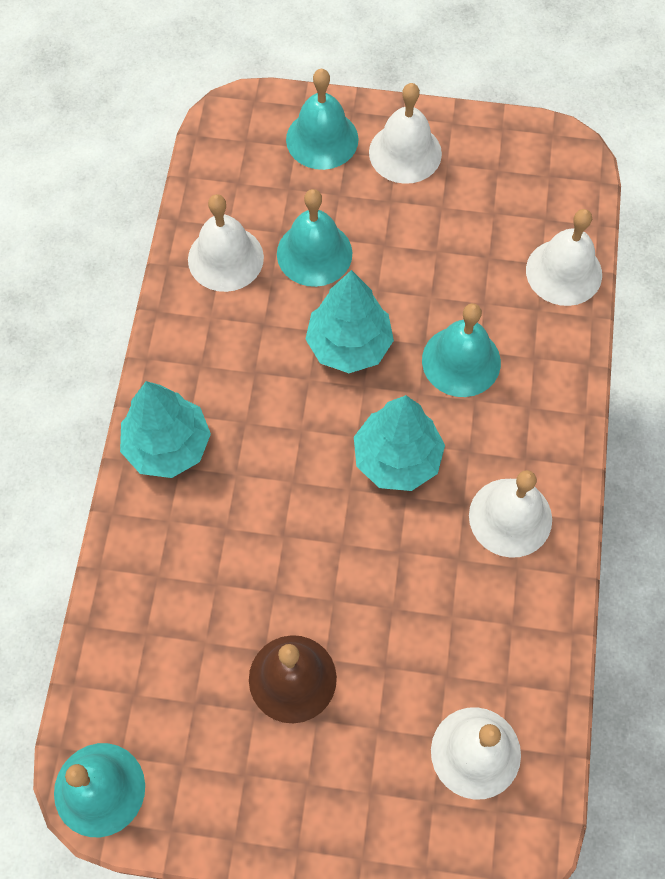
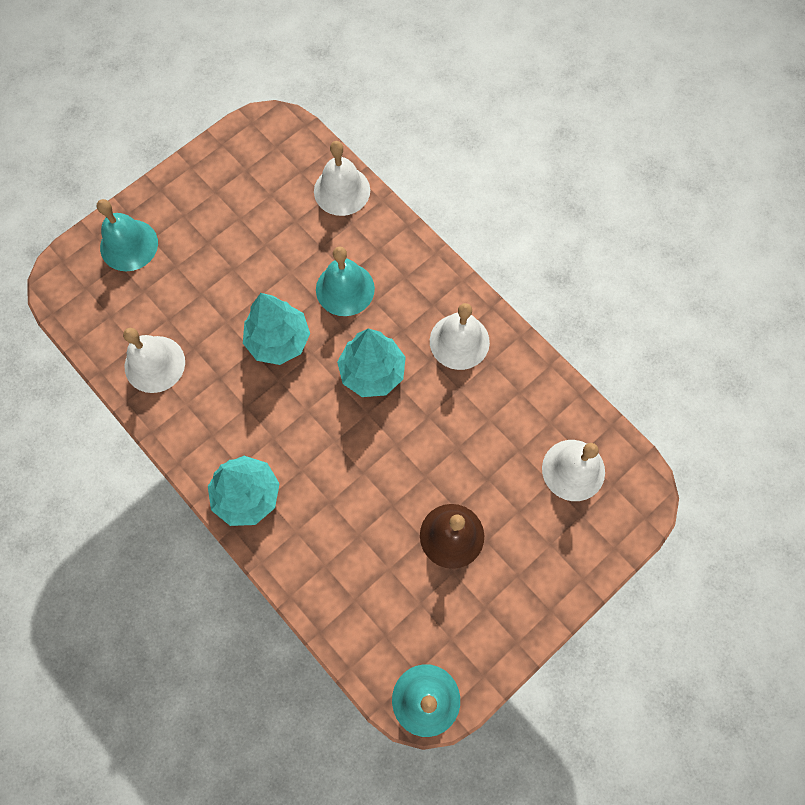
camera: 50 degrees left, 5 degrees up
turquoise bell [277,189,352,287] -> none
white bell [369,83,442,184] -> none

